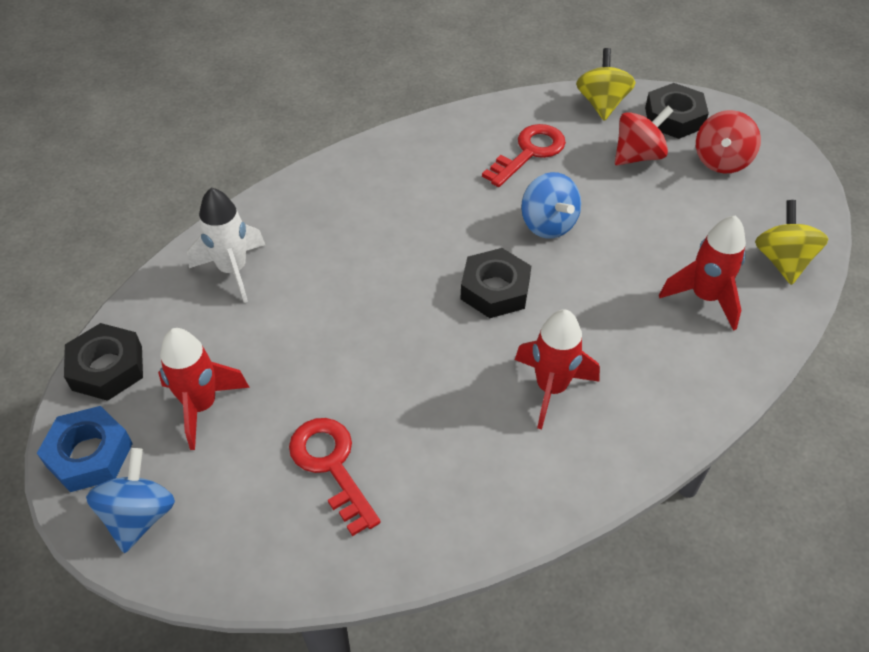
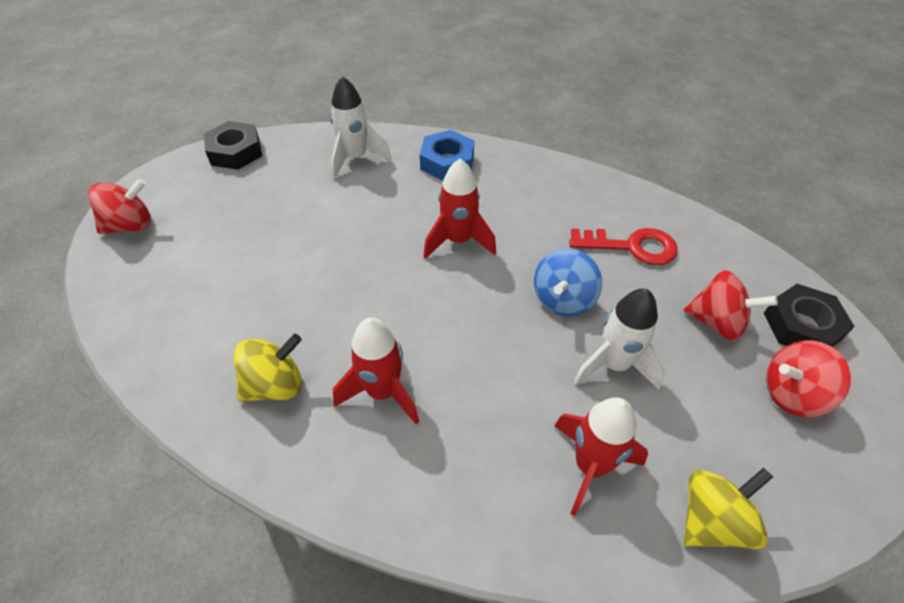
camera: 55 degrees right, 0 degrees up
blue nut [37,406,133,492] -> blue nut moved to [420,130,474,181]
blue spinning top [86,448,175,553] -> red spinning top [88,178,151,234]
red rocket [158,328,250,450] -> red rocket moved to [424,159,496,259]
red key [289,418,381,536] -> none
black nut [461,248,531,318] -> none
yellow spinning top [576,48,636,121] -> yellow spinning top moved to [234,334,302,402]
none -> white rocket [573,289,665,389]

